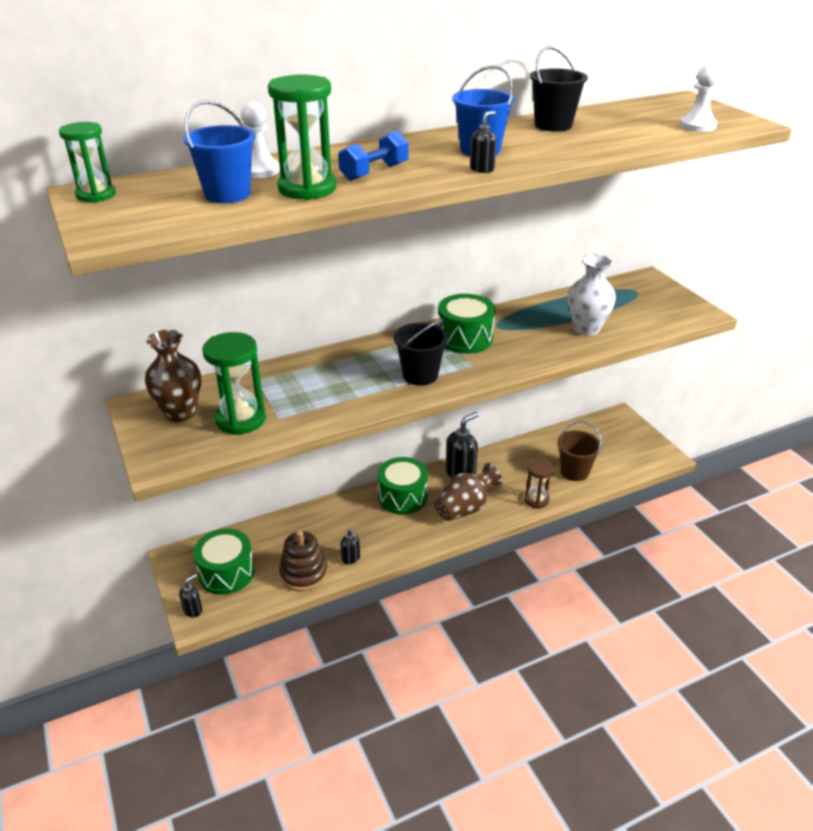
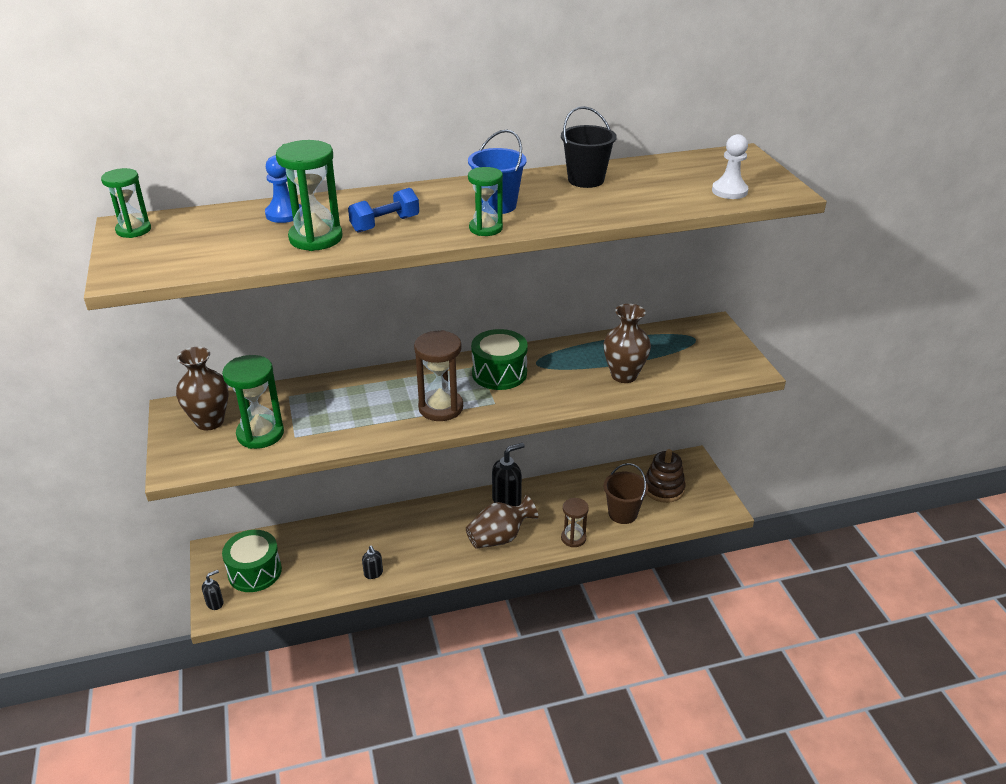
camera: 10 degrees right, 0 degrees up
blue bucket [184,100,255,203] -> none
white pawn [241,102,280,179] -> blue pawn [265,155,301,223]
brown stacking toy [279,530,328,592] -> brown stacking toy moved to [645,449,686,503]
green drum [377,457,428,514] -> none
black bucket [394,319,448,386] -> brown hourglass [414,330,463,421]
black soap dispenser [470,111,497,173] -> green hourglass [468,167,503,236]
white vase [568,254,616,336] -> brown vase [603,304,651,383]

